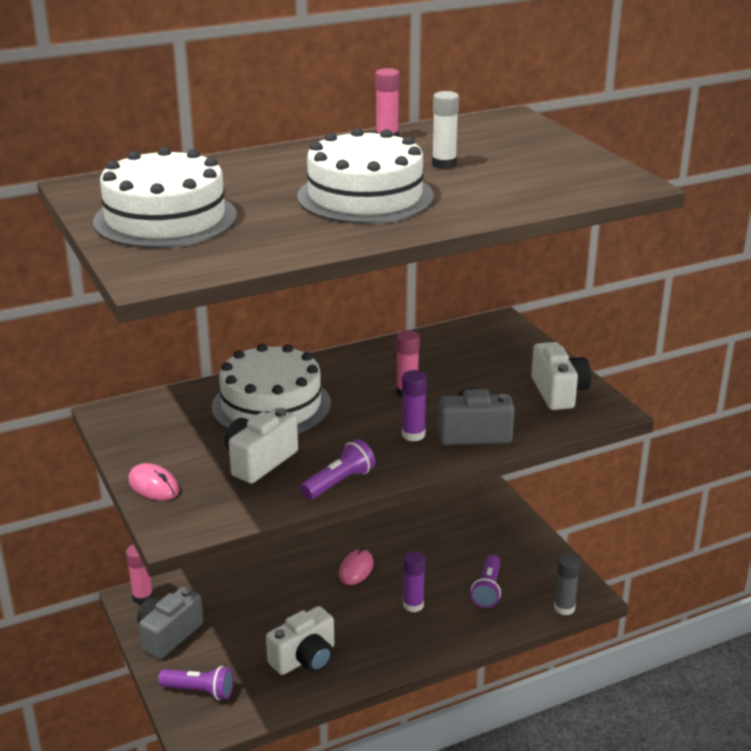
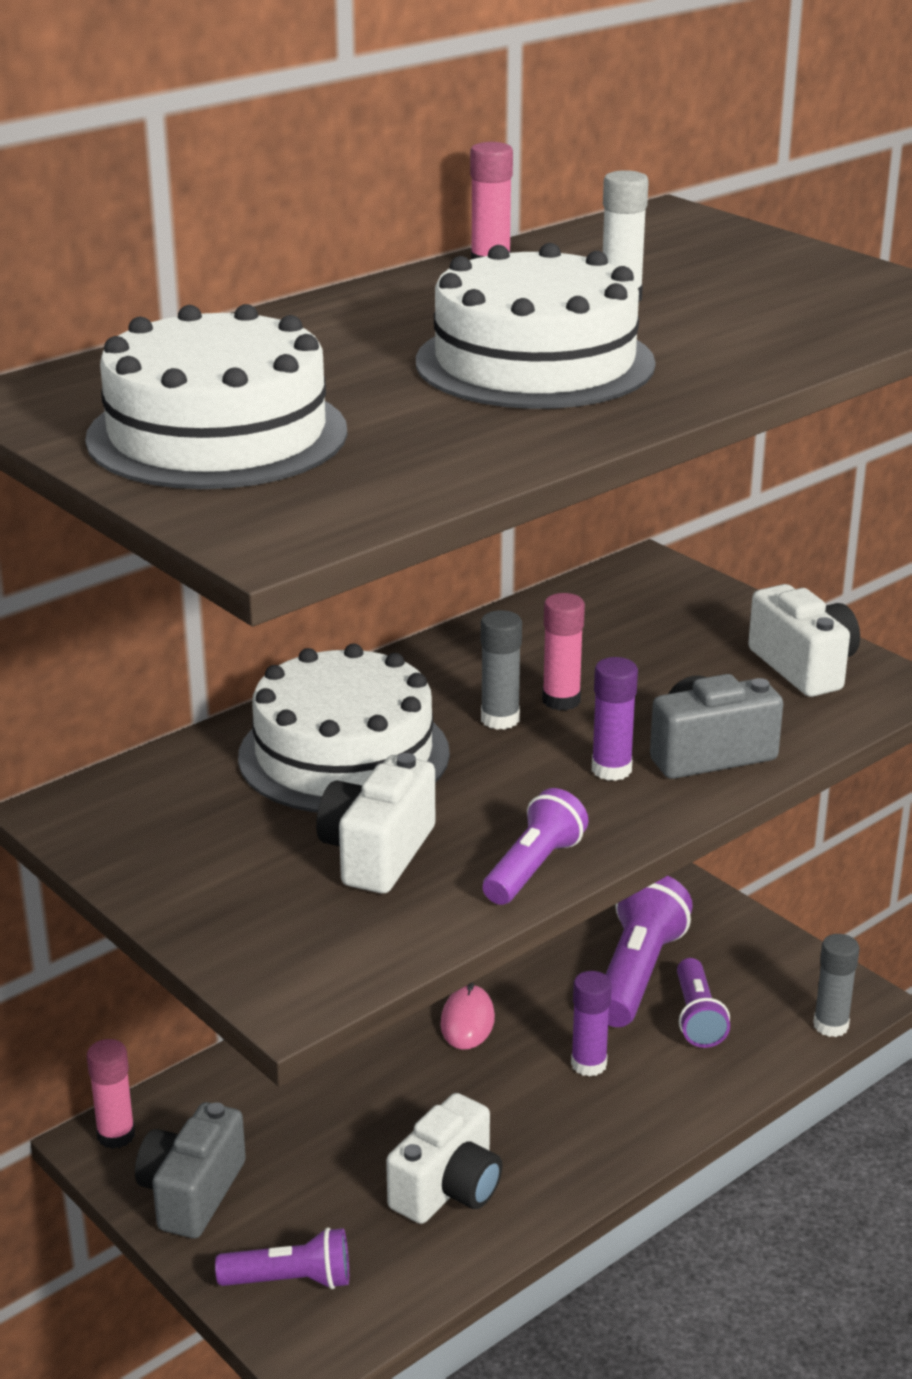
camera: 15 degrees left, 0 degrees up
pink mouse [128,463,179,501] -> none
none -> grey glue stick [481,610,522,730]
none -> purple flashlight [605,876,693,1027]

